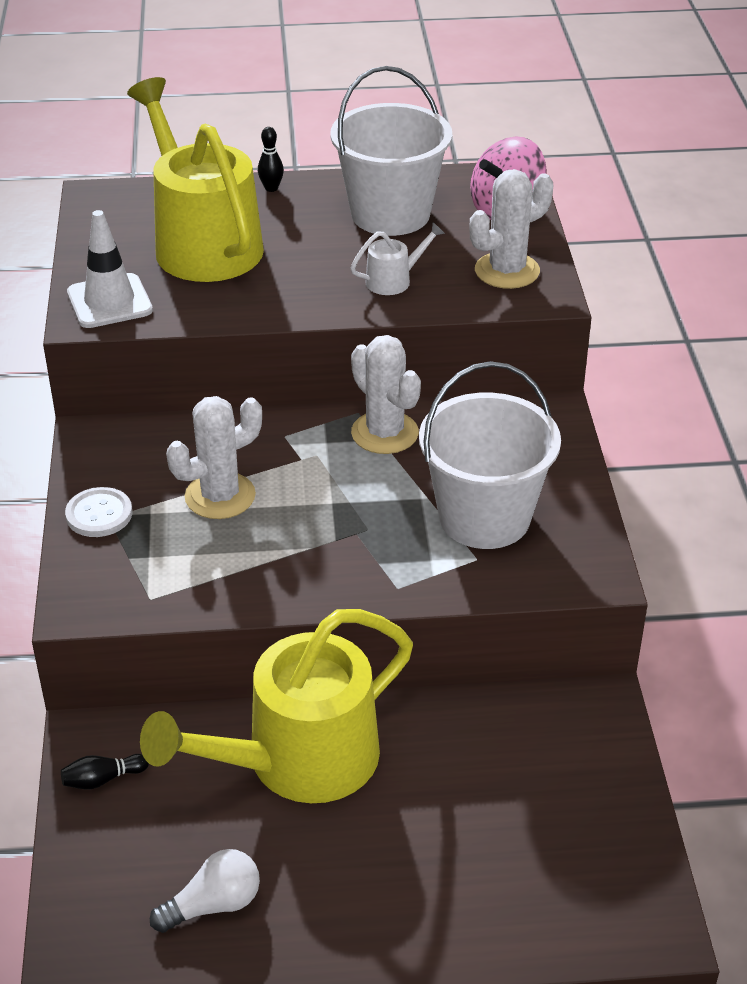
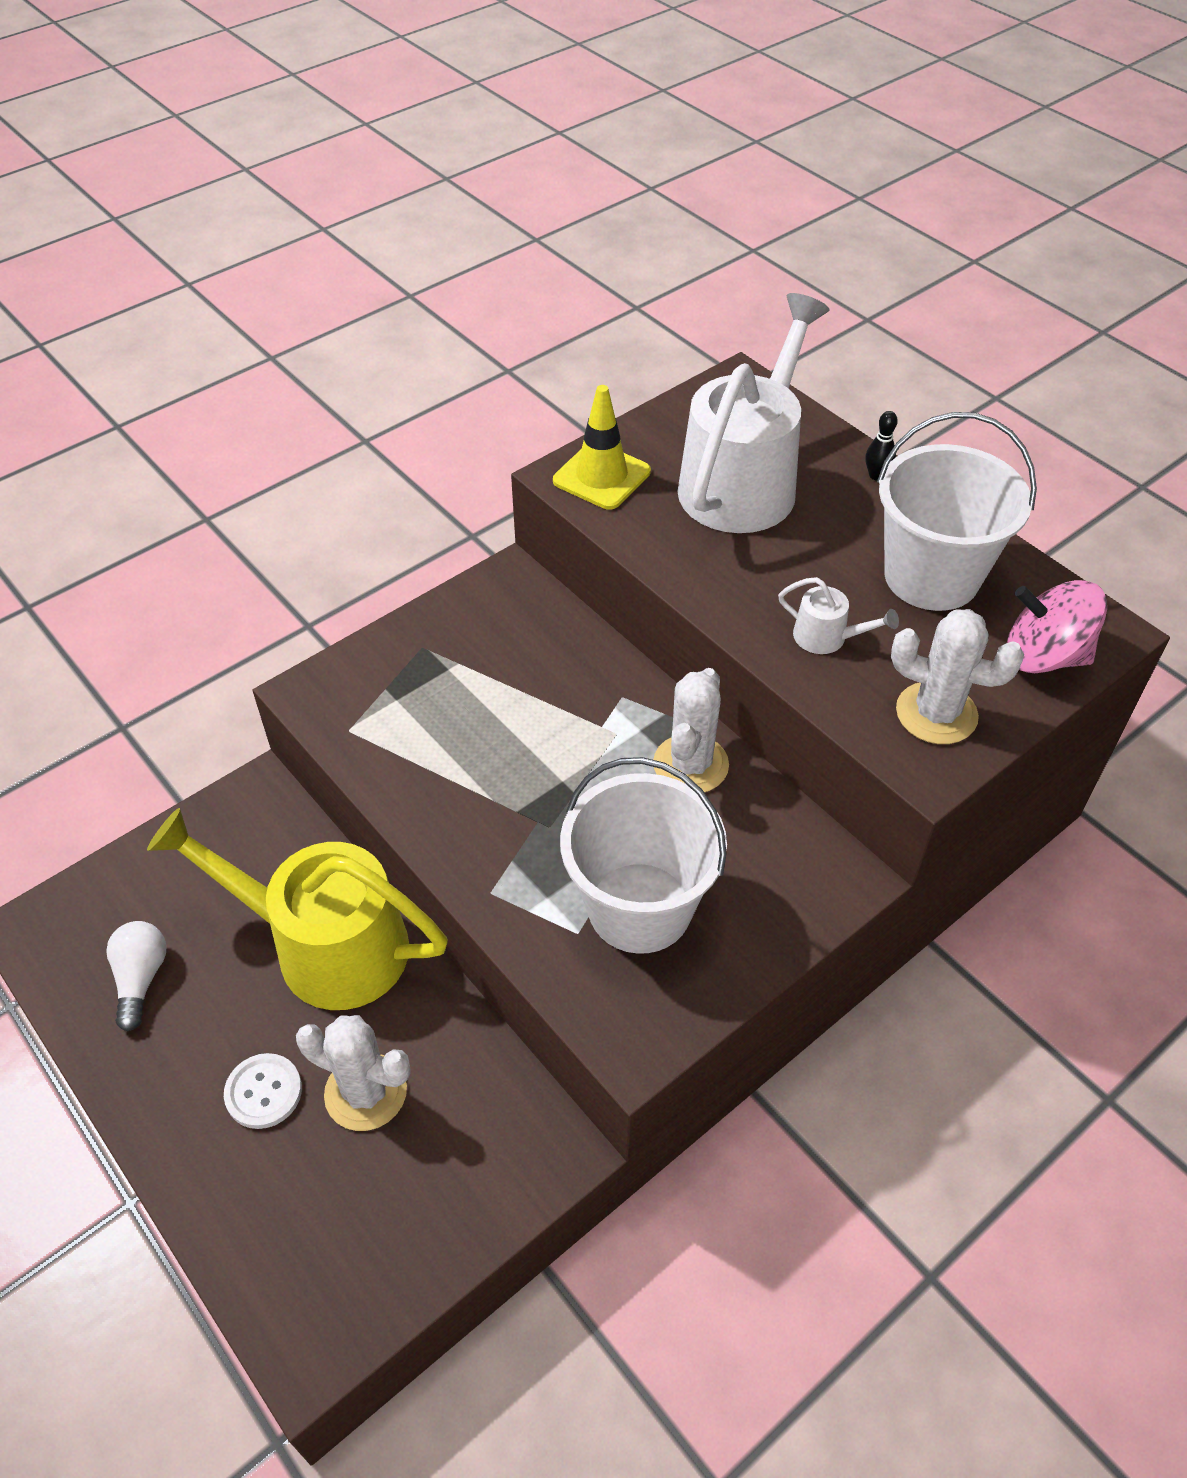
camera: 55 degrees right, 10 degrees up
black bowling pin [61,754,149,789] -> none
white button [65,487,132,537] -> white button moved to [224,1053,302,1129]
white traffic cone [67,210,153,328] -> yellow traffic cone [553,385,651,510]
yellow watering can [127,77,264,282] -> white watering can [678,293,829,533]
white light bulb [150,849,260,933] -> white light bulb turned 120 degrees counterclockwise [106,921,167,1031]
white cactus [166,396,262,519] -> white cactus moved to [296,1015,411,1131]

